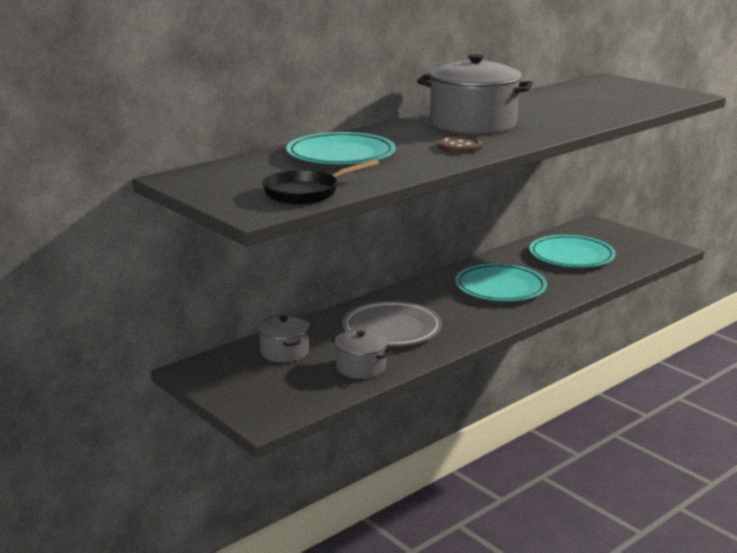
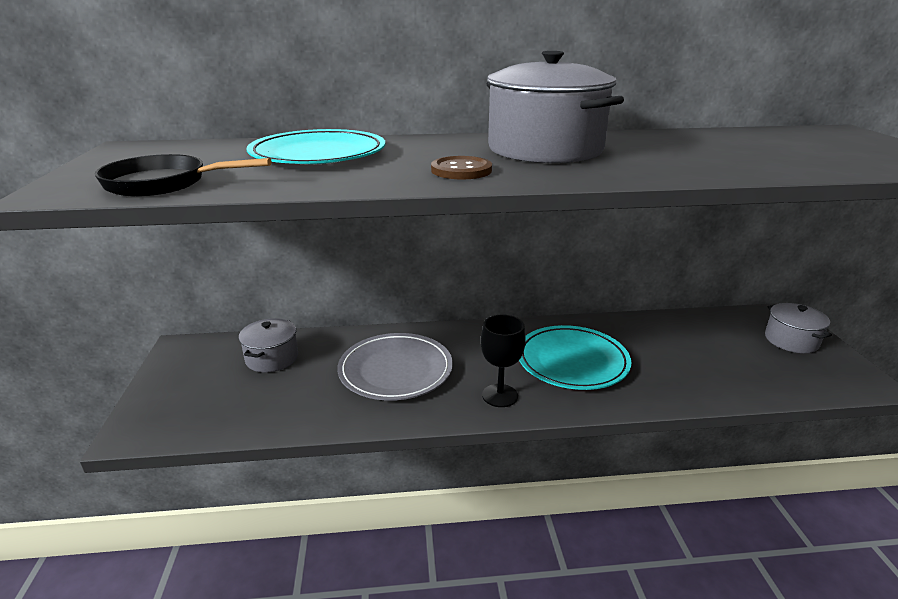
camera: 35 degrees right, 5 degrees up
grey pot [331,329,392,379] -> grey pot moved to [765,303,832,353]
turquoise plate [529,235,616,268] -> none
none -> black goblet [481,315,526,407]

